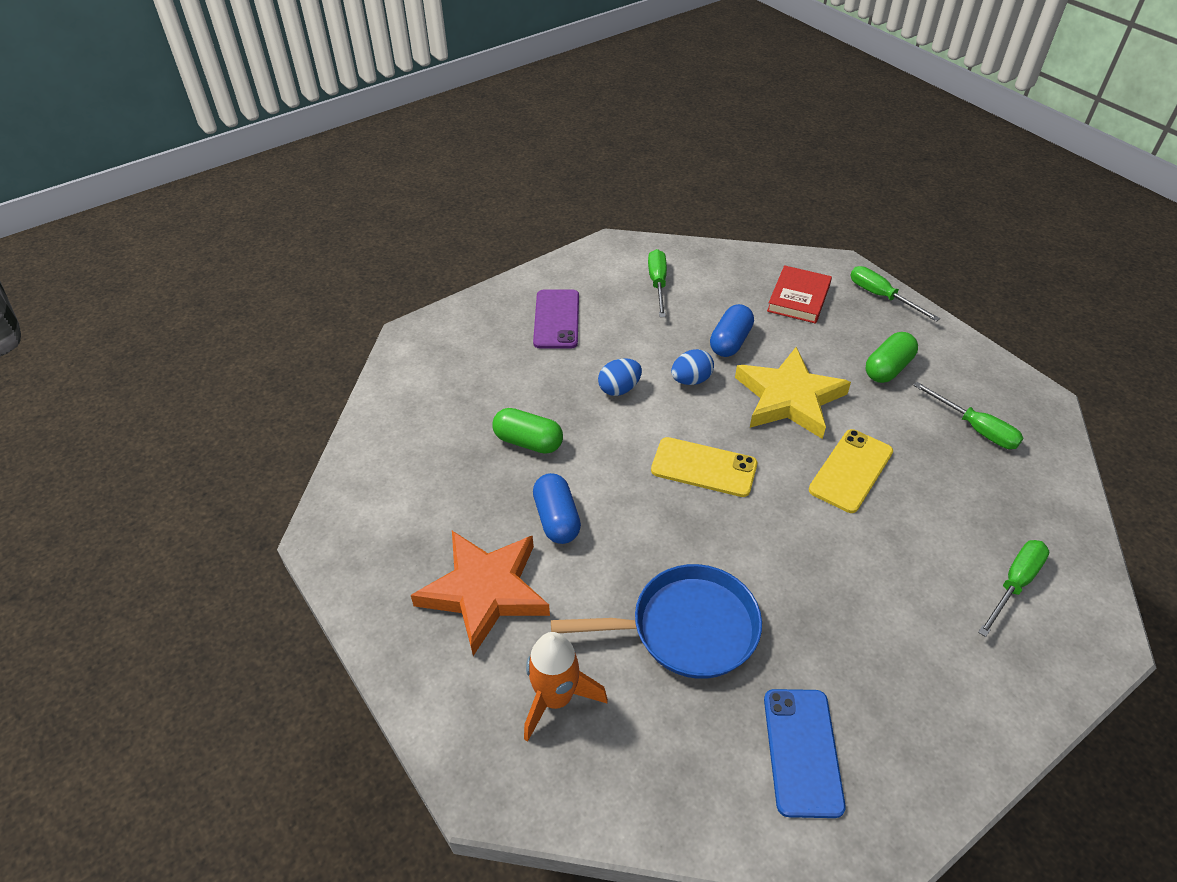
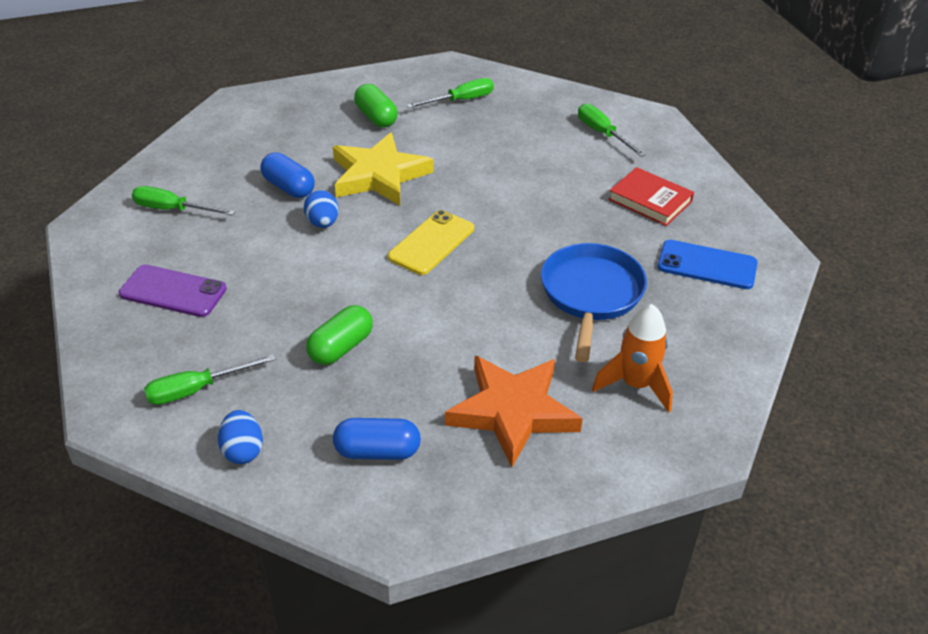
camera: 75 degrees left, 5 degrees down
blue capsule [533,473,581,544] -> blue capsule moved to [333,418,421,460]
blue egg [598,358,642,396] -> blue egg moved to [218,410,263,464]
red book [767,265,832,324] -> red book moved to [608,167,694,226]
yellow phone [809,429,893,513] -> none
green screwdriver [850,266,940,322] -> green screwdriver moved to [144,354,276,405]

